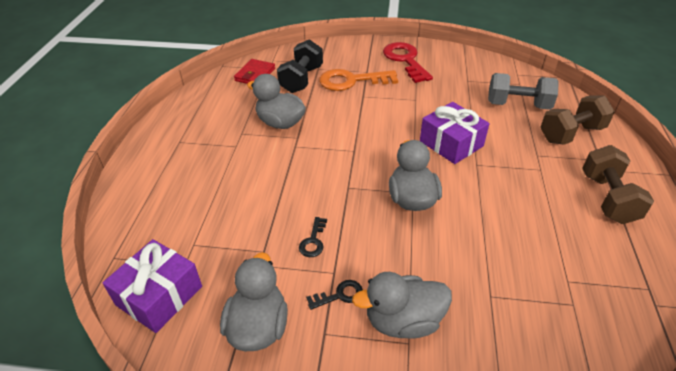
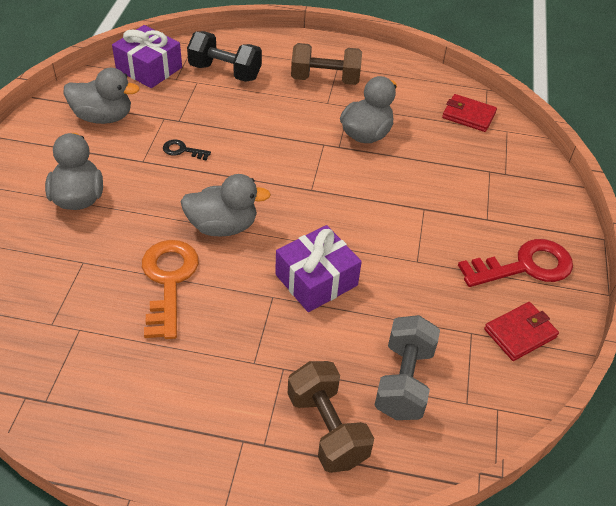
camera: 90 degrees right, 5 degrees up
black dumbbell [277,39,323,93] -> black dumbbell moved to [187,31,262,82]
black key [306,280,363,310] -> none
orange key [319,69,398,91] -> orange key moved to [142,240,199,339]
brown dumbbell [582,145,654,224] -> brown dumbbell moved to [291,43,362,85]
none -> red wallet [484,302,559,361]

